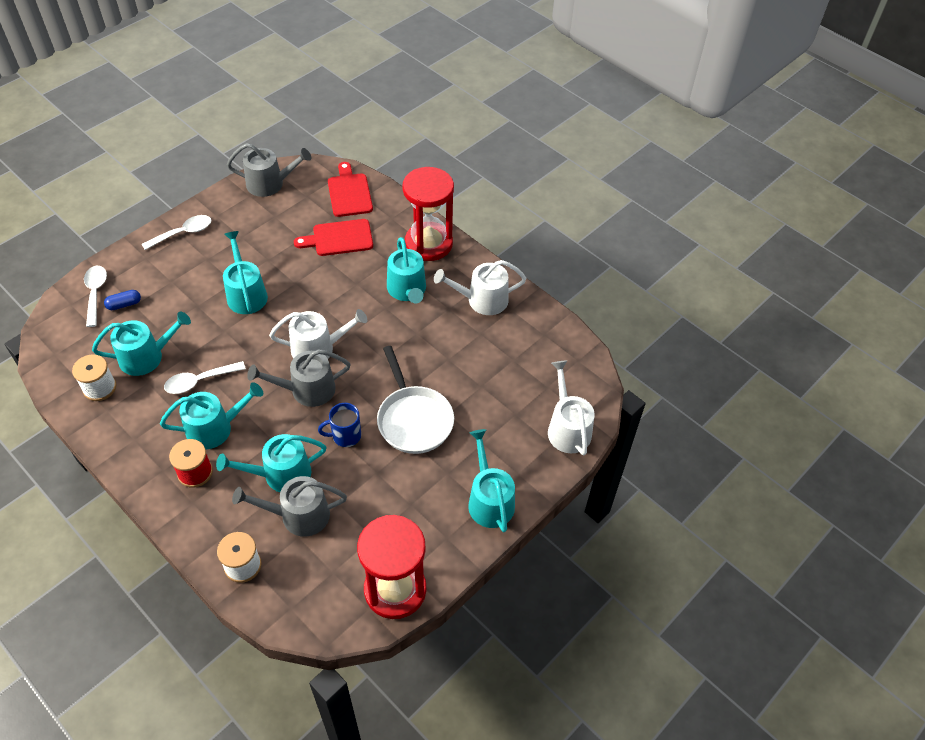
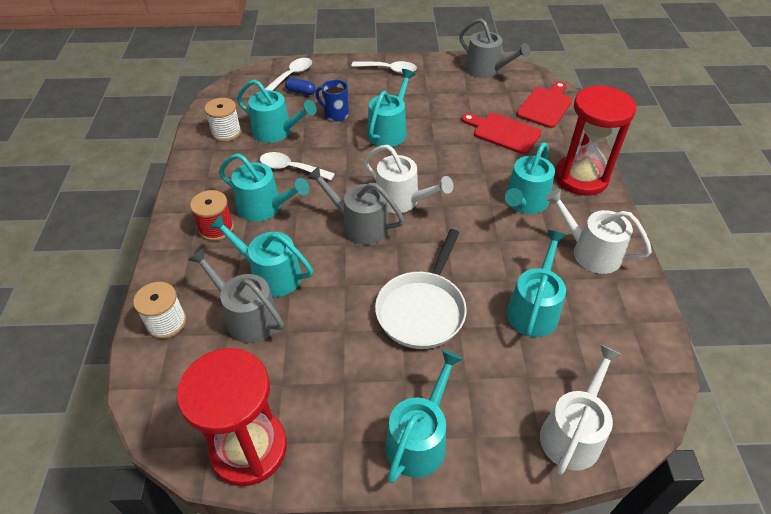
camera: 45 degrees right, 5 degrees down
blue mug [318,403,361,447] -> blue mug moved to [315,79,349,121]
none -> turquoise watering can [507,230,566,337]

